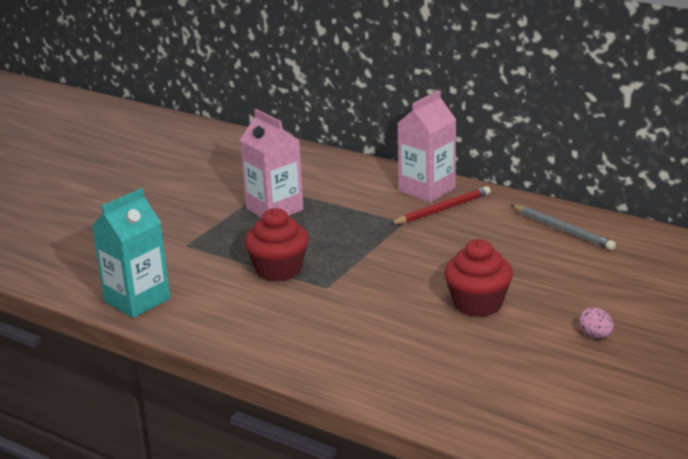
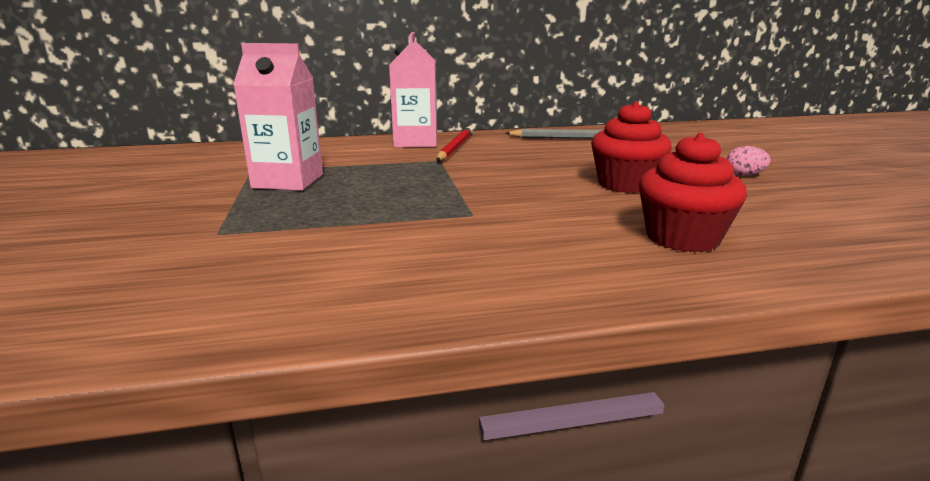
camera: 45 degrees left, 5 degrees down
turquoise carton [92,188,170,318] -> none
red cupcake [244,208,309,281] -> red cupcake moved to [639,133,747,252]

